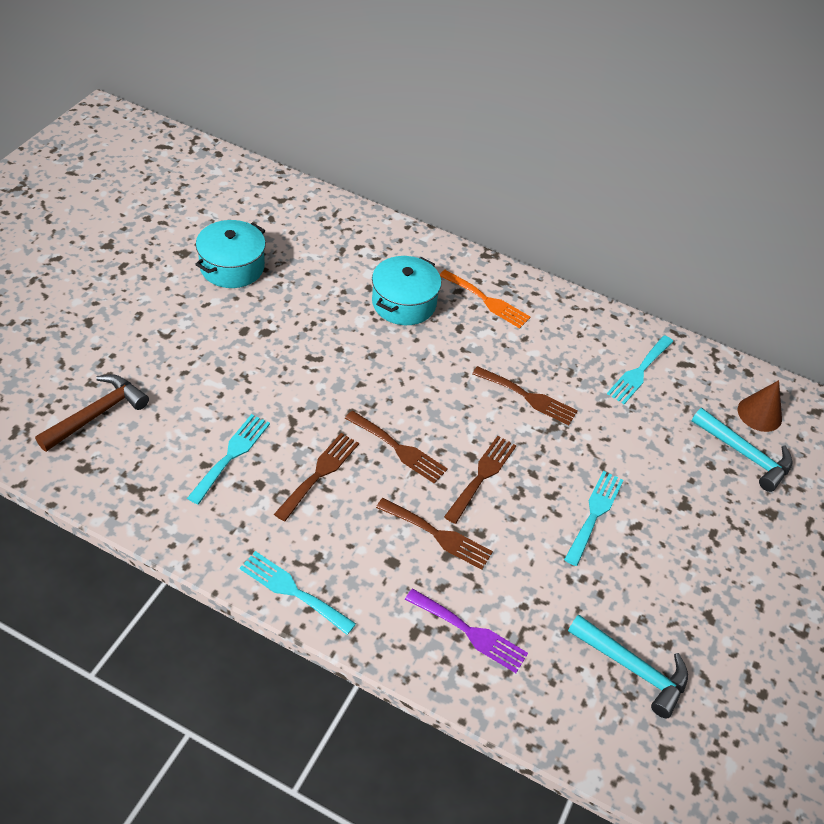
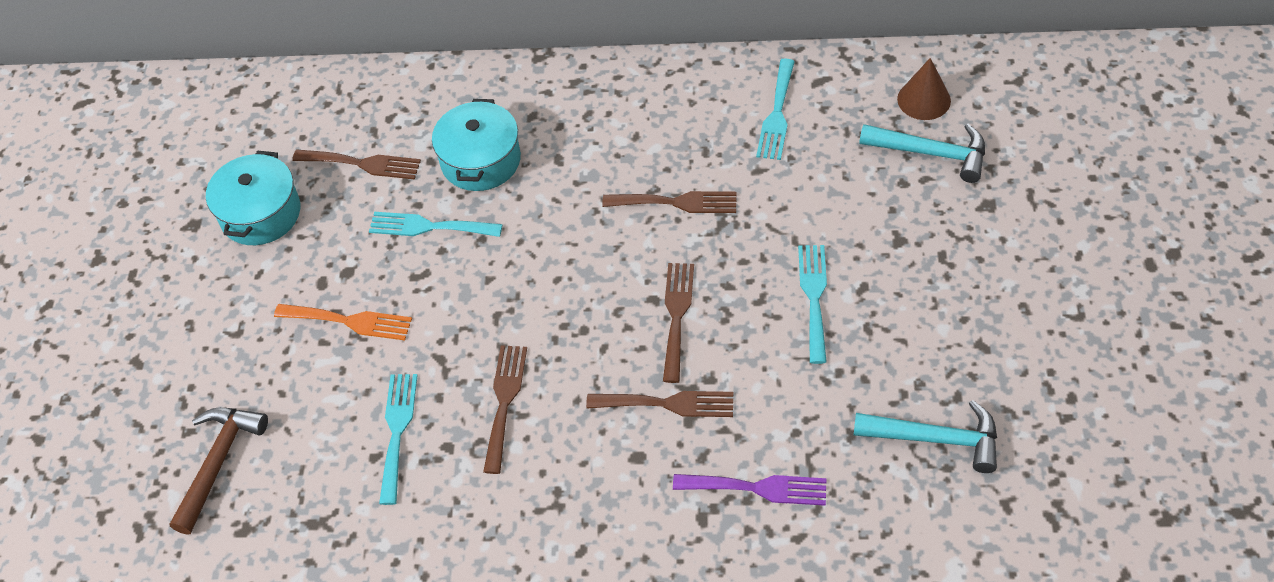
camera: 15 degrees left, 5 degrees up
turquoise fork [240,551,356,635] -> turquoise fork moved to [369,212,503,237]
brown fork [345,411,448,484] -> brown fork moved to [292,150,421,180]
orange fork [439,270,530,328] -> orange fork moved to [274,304,412,340]

